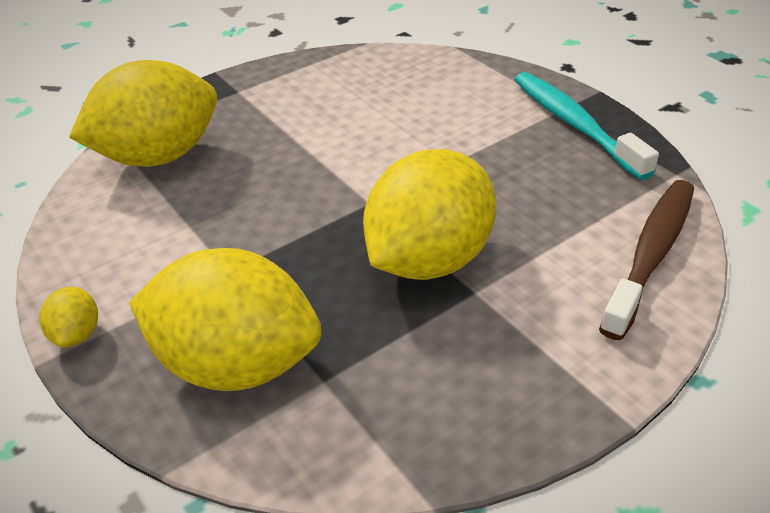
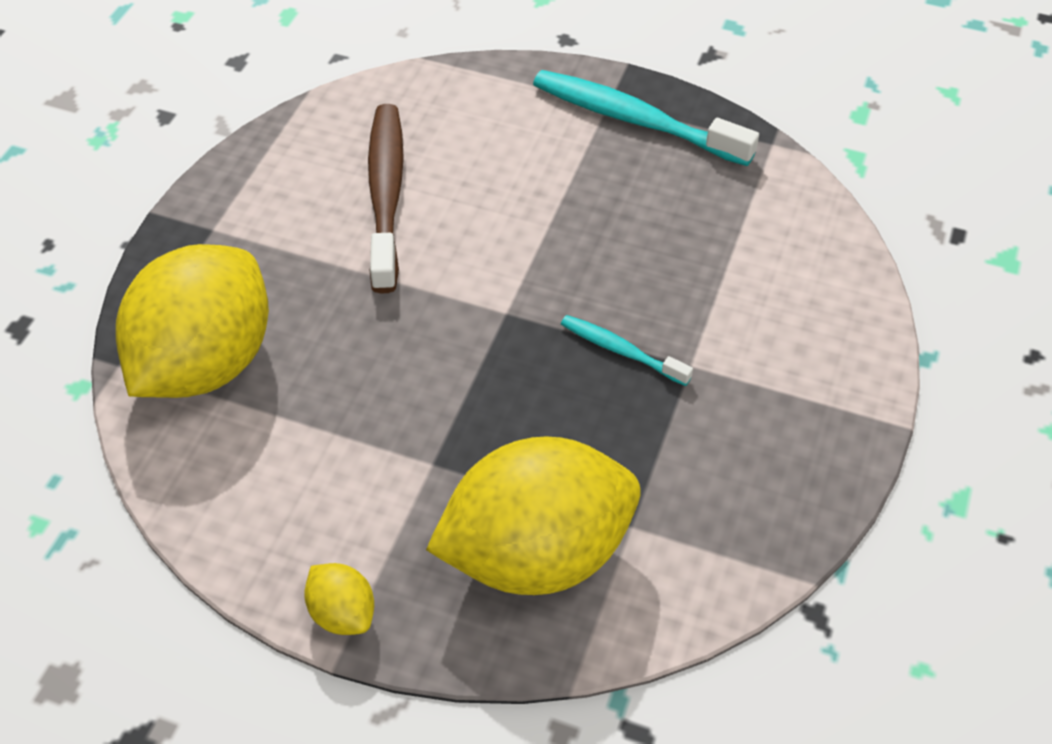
camera: 35 degrees left, 10 degrees up
yellow lemon [363,149,496,280] -> turquoise toothbrush [561,315,693,386]
brown toothbrush [599,180,694,340] -> brown toothbrush moved to [368,104,404,293]

